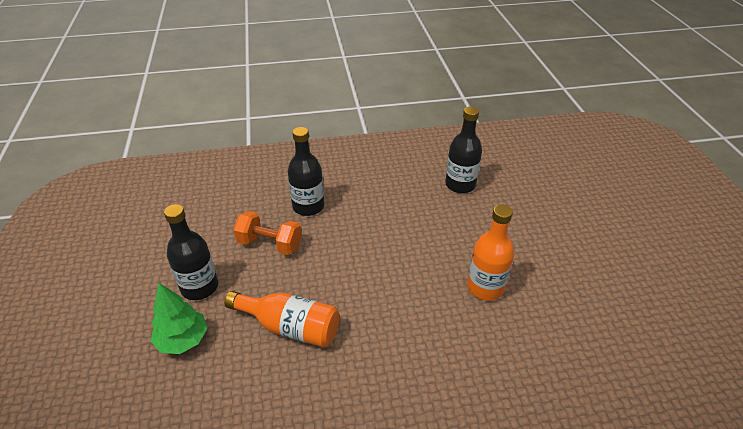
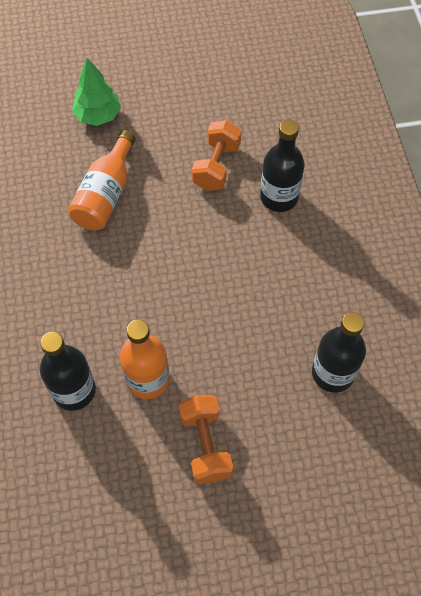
camera: 90 degrees right, 20 degrees up
black bottle [164,204,218,300] -> black bottle moved to [40,332,96,411]
none -> orange dumbbell [179,395,233,484]

